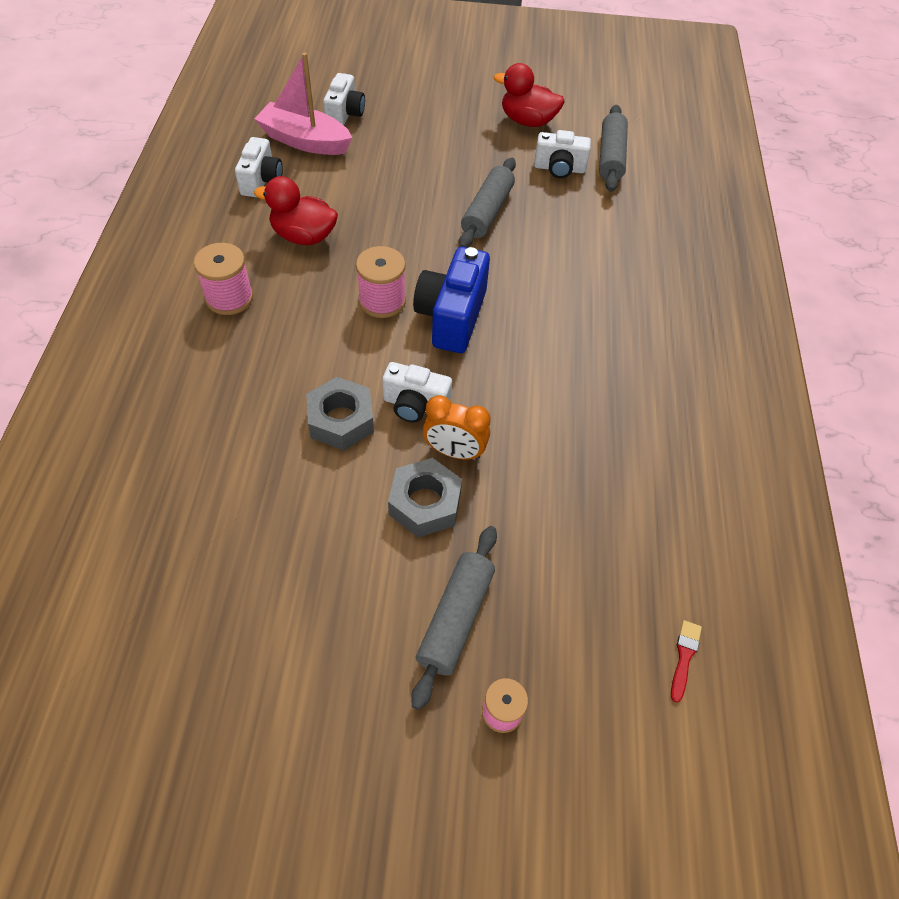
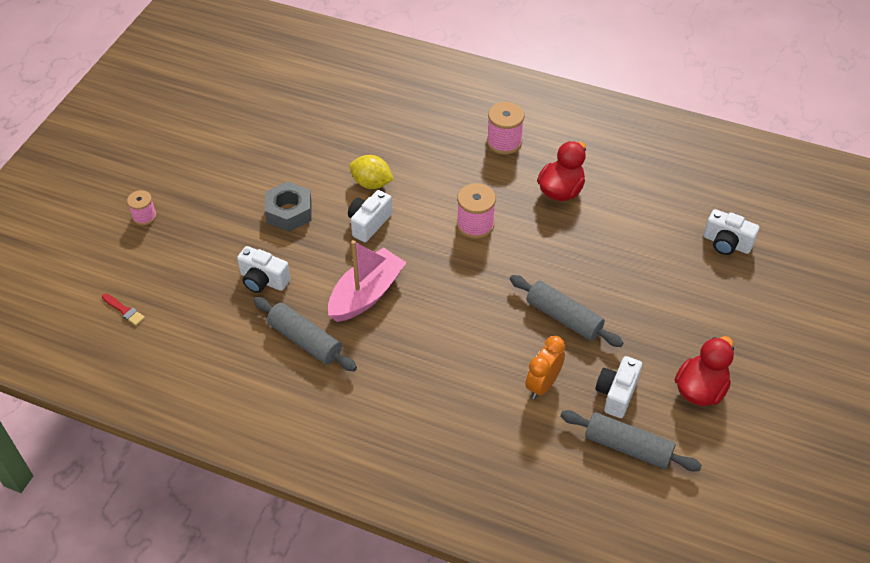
camera: 110 degrees right, 5 degrees down
white camera [235,137,283,197] -> white camera moved to [237,246,291,293]
pink boat [254,53,352,155] -> pink boat moved to [328,240,407,322]
grey nut [306,377,374,450] -> yellow lemon [349,155,394,189]
grey rolling pin [411,526,497,710] -> grey rolling pin moved to [253,297,357,371]
blue camera [413,247,490,353] -> none
orange clock [423,395,491,460] -> orange clock moved to [525,336,565,399]

